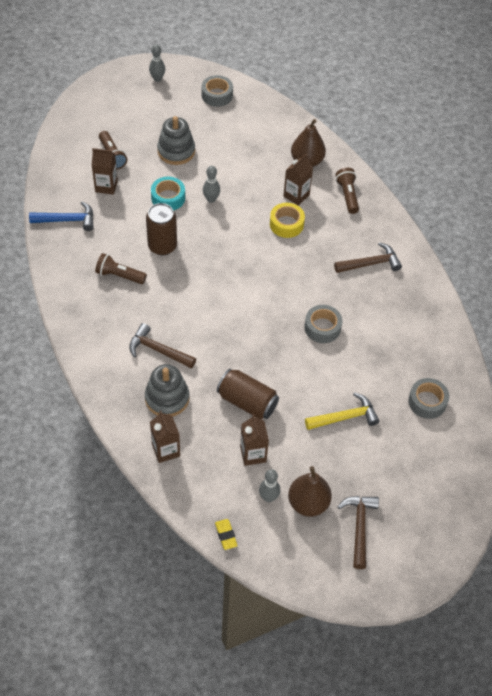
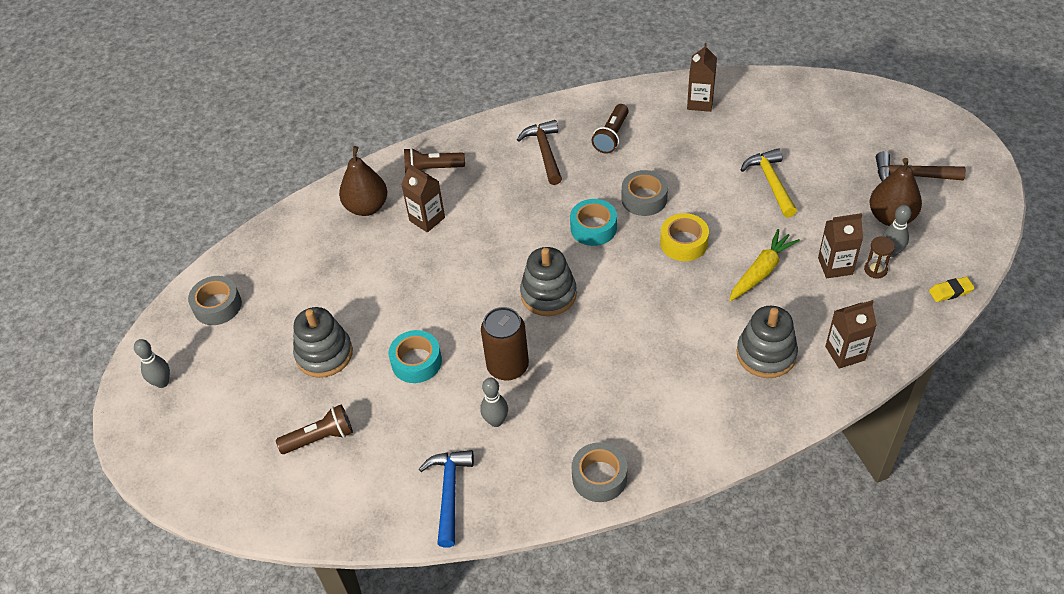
camera: 80 degrees left, 5 degrees down
brown carton [92,148,118,195] -> brown carton moved to [687,43,717,112]
brown flashlight [95,253,147,284] -> brown flashlight moved to [591,104,629,154]
brown hammer [129,323,196,369] -> none
grey bowling pin [203,166,220,203] -> grey bowling pin moved to [480,378,508,427]
brown can [217,369,279,419] -> yellow carrot [729,229,800,301]
yellow tape [270,203,305,238] -> yellow tape moved to [660,213,709,261]
grey tape [408,378,449,419] -> grey tape moved to [571,442,627,502]
none -> grey stacking toy [520,247,577,316]
none -> turquoise tape [570,199,617,246]
none -> brown hourglass [864,236,895,278]

